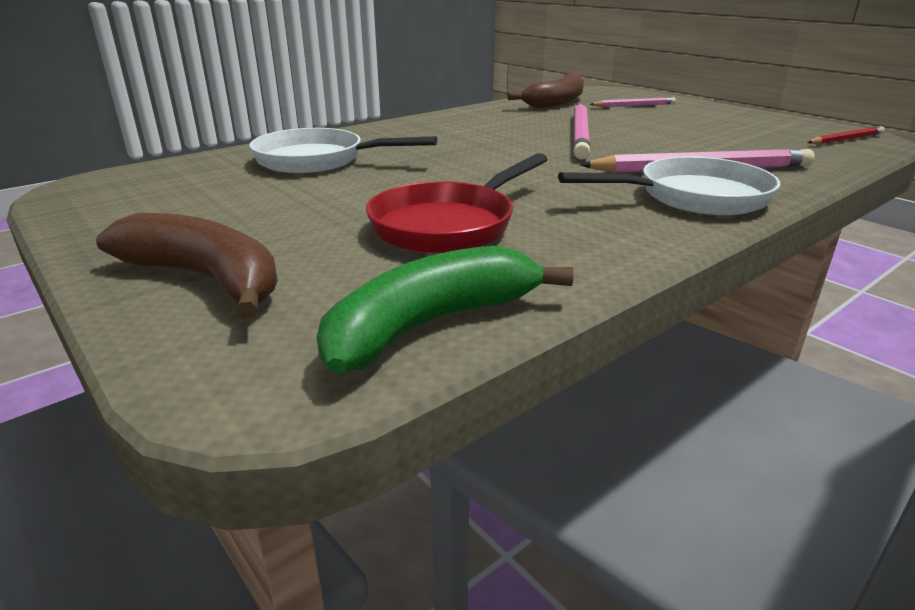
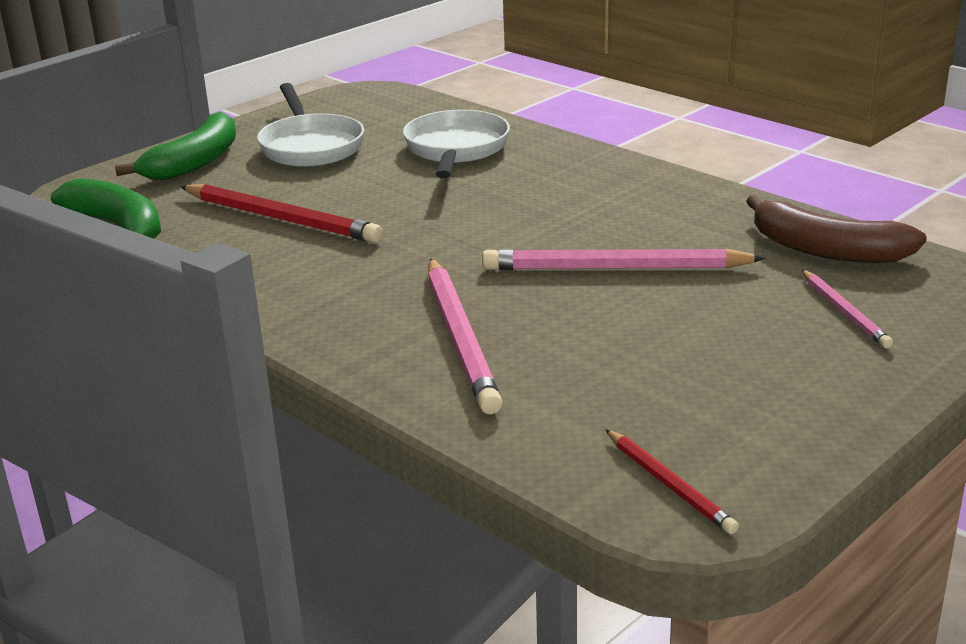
camera: 85 degrees right, 0 degrees up
brown banana [96,213,278,319] -> green banana [115,111,236,180]
red pan [366,153,548,254] -> red pencil [180,184,383,243]
white pan [558,156,781,215] -> white pan moved to [257,83,364,167]

